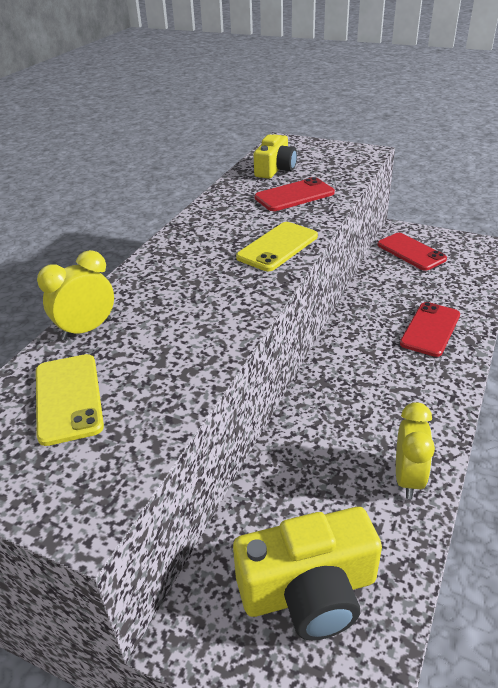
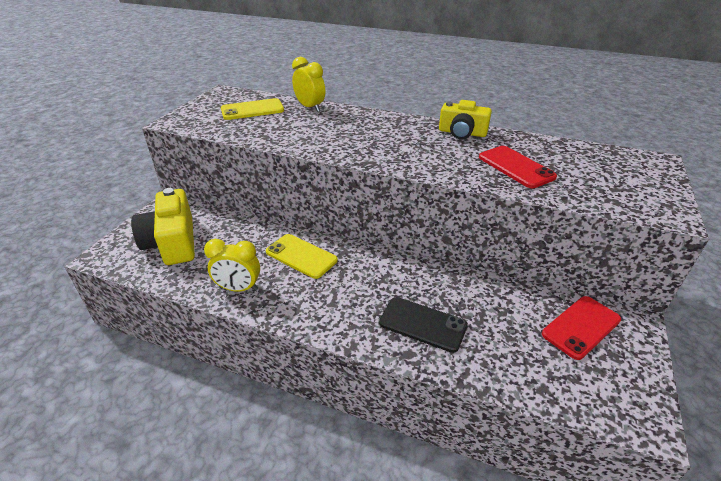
camera: 85 degrees right, 0 degrees up
yellow phone [236,222,318,271] -> yellow phone moved to [266,234,338,279]
yellow camera [254,134,297,179] -> yellow camera moved to [439,100,492,139]
red phone [400,302,460,357] -> black phone [379,297,468,353]

